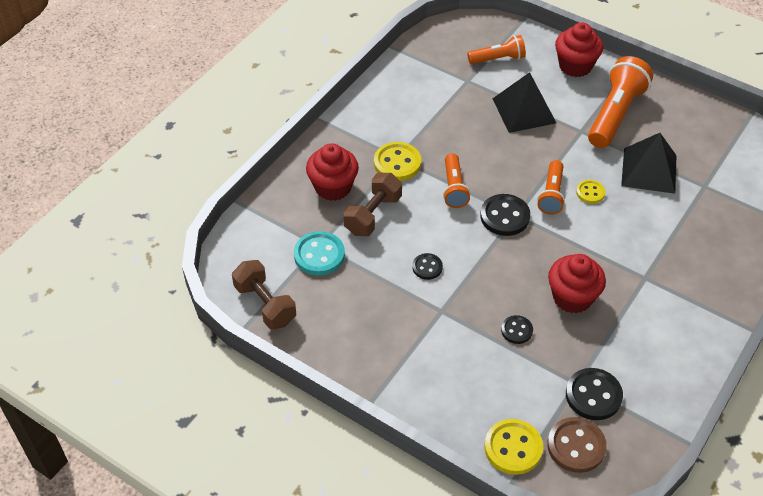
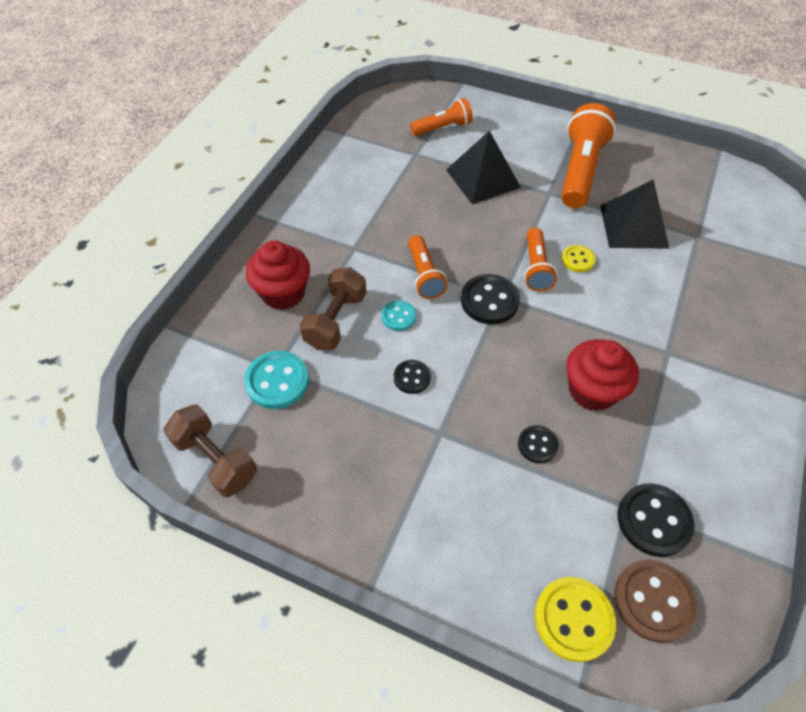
camera: 10 degrees left, 5 degrees up
yellow button [374,142,421,181] -> none
red cupcake [555,23,603,77] -> none
none -> turquoise button [382,300,416,331]

